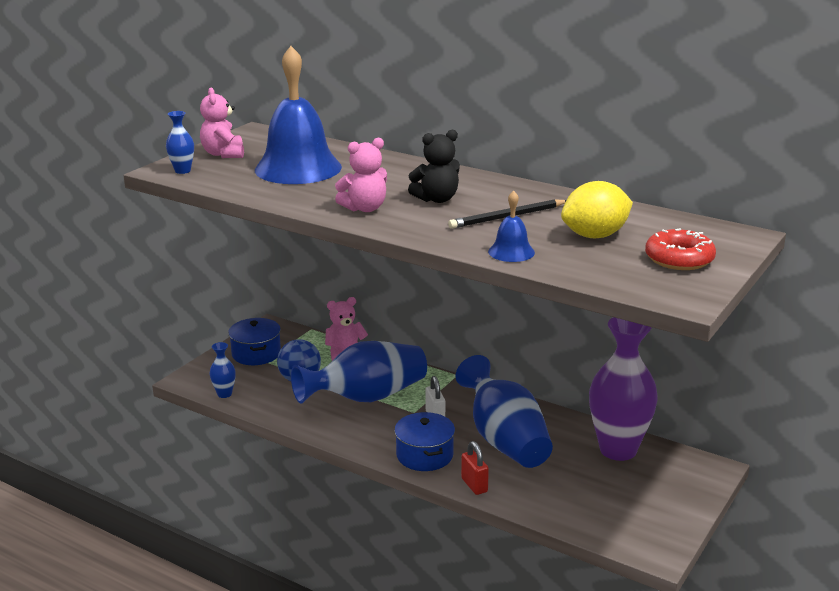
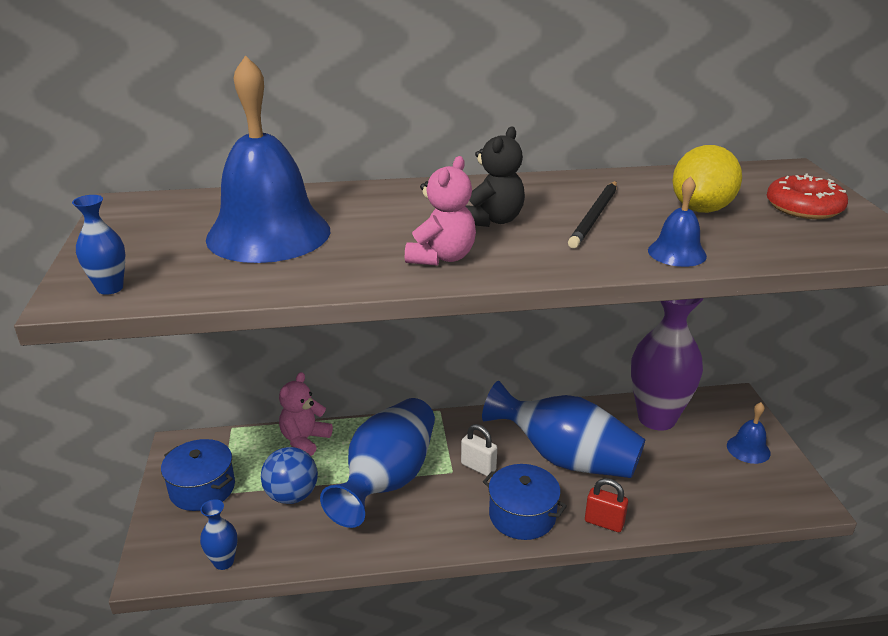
camera: 40 degrees left, 5 degrees up
pink teddy bear [200,88,244,158] -> none
none -> blue bell [727,402,771,464]

